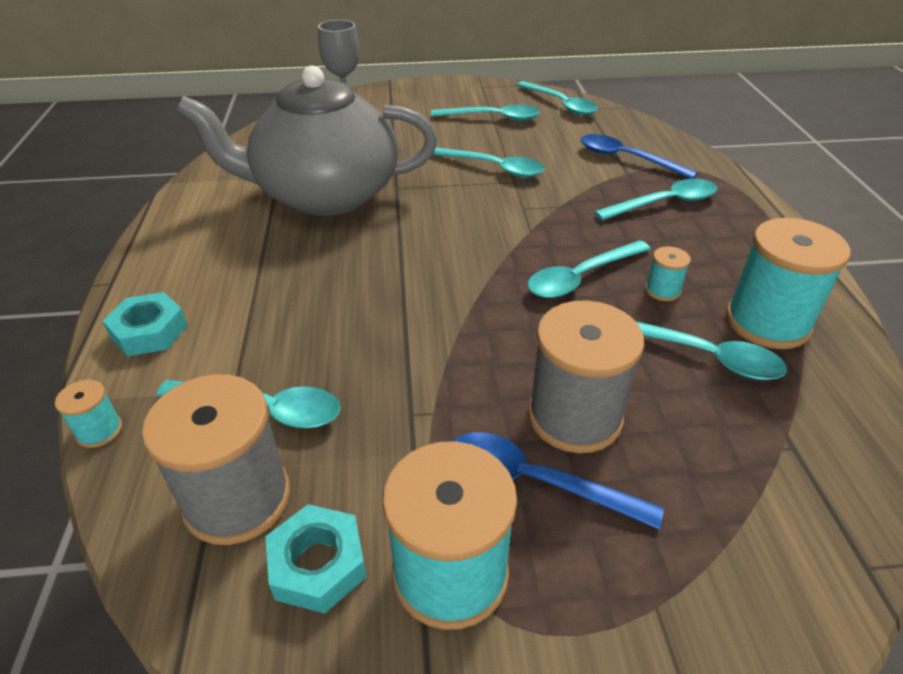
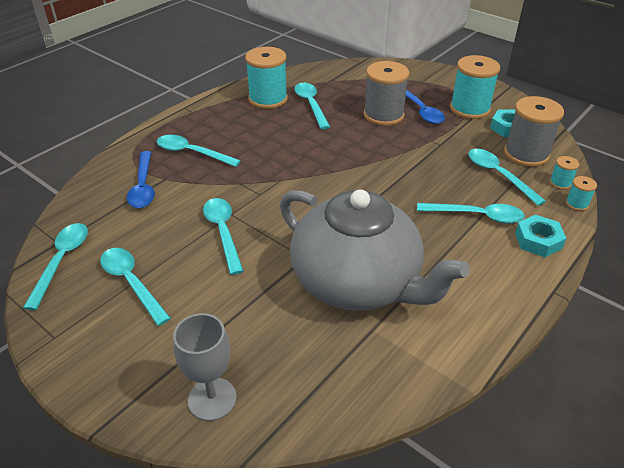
camera: 135 degrees left, 0 degrees up
turquoise spoon [527,240,651,298] -> turquoise spoon moved to [417,203,525,224]
turquoise spool [645,246,691,301] -> turquoise spool moved to [550,156,579,190]

